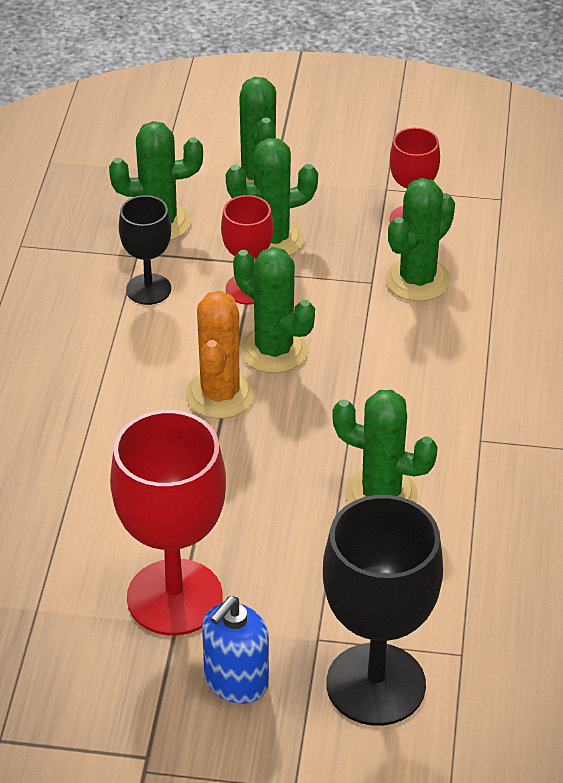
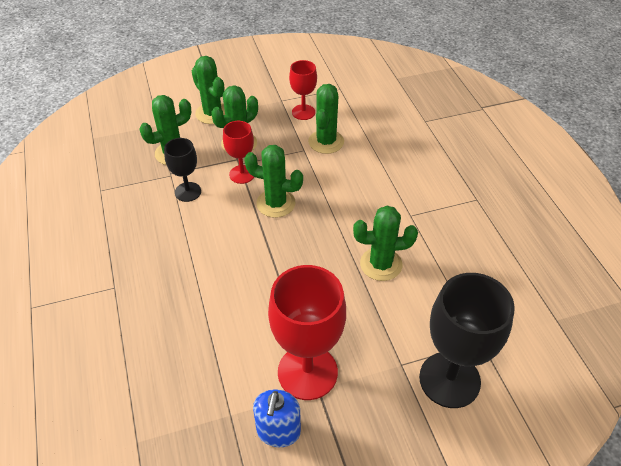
camera: 25 degrees left, 5 degrees up
orange cactus [186,291,255,419] -> none
blue soap dispenser [202,596,269,704] -> blue soap dispenser moved to [253,389,301,447]

